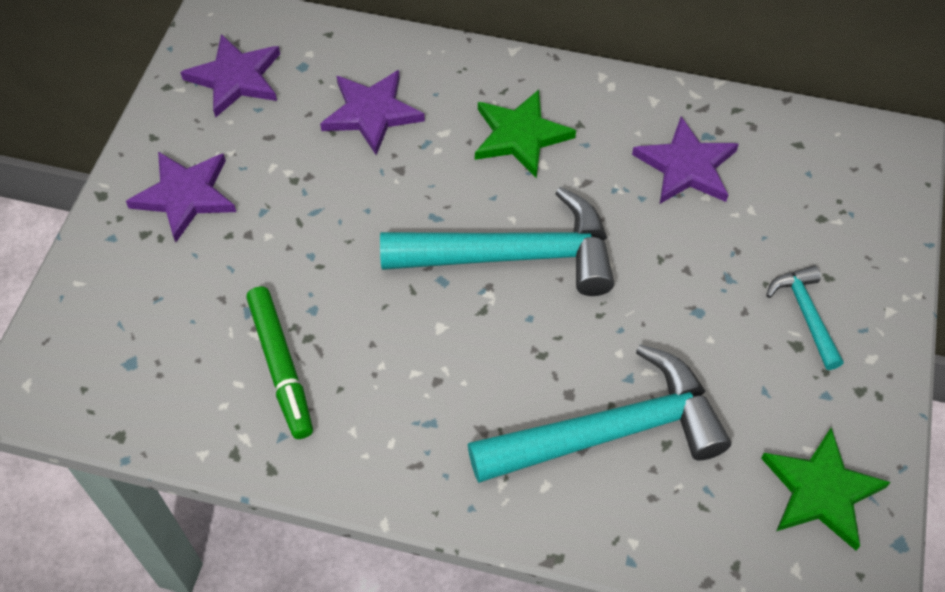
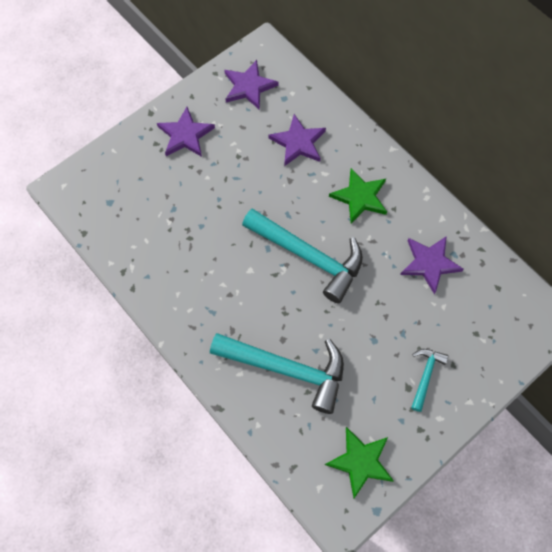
camera: 35 degrees right, 10 degrees up
green marker [246,286,313,439] -> none

